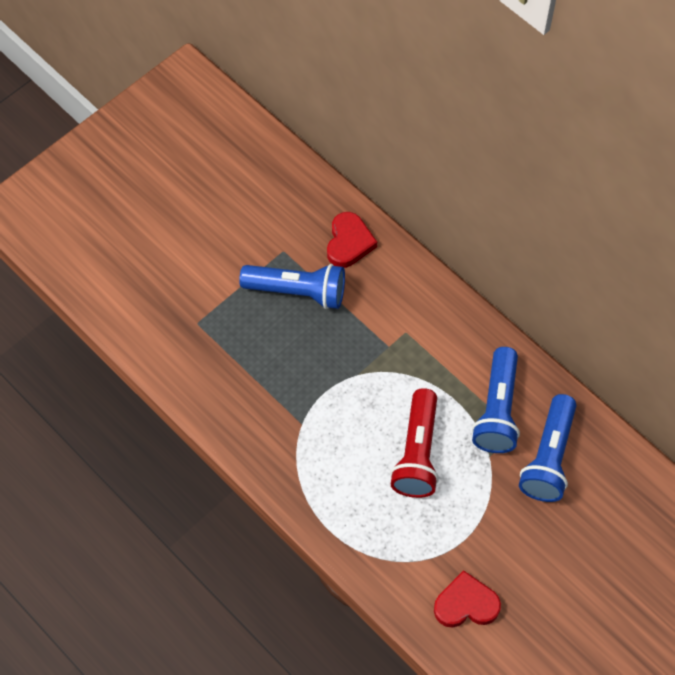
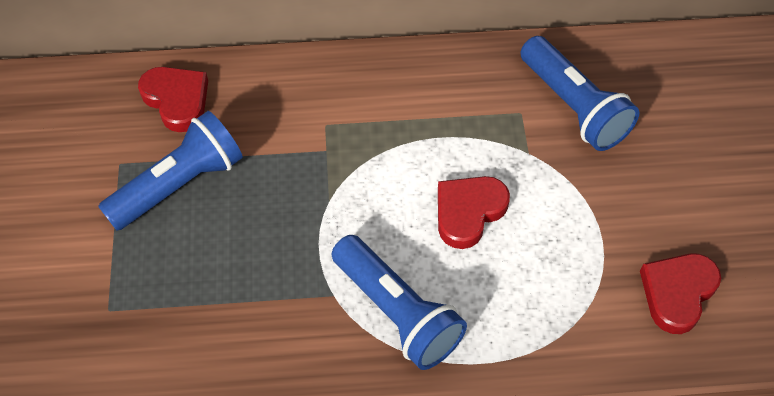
camera: 50 degrees left, 5 degrees down
red flashlight [390,388,439,498] -> red heart [438,176,510,249]
blue flashlight [472,347,520,453] -> blue flashlight moved to [332,235,467,370]

